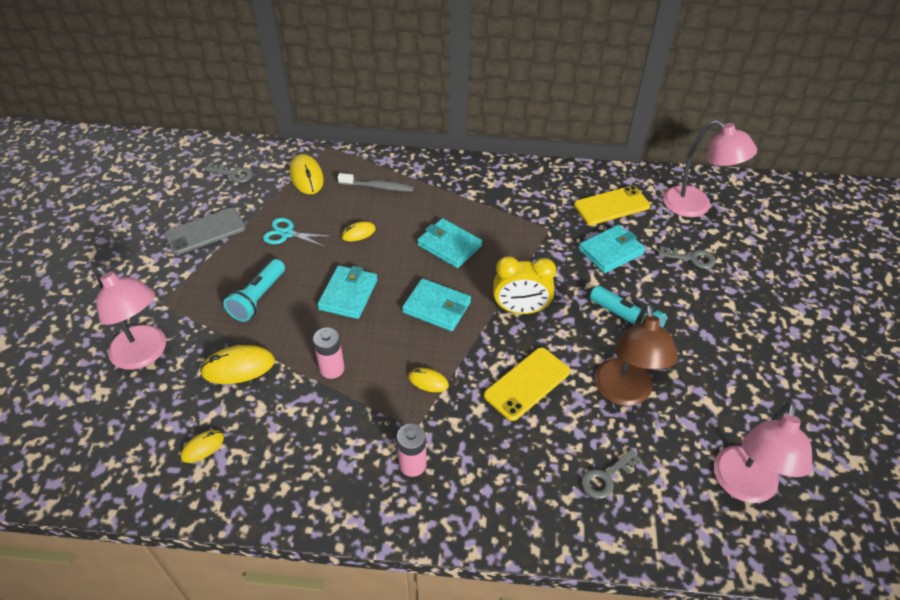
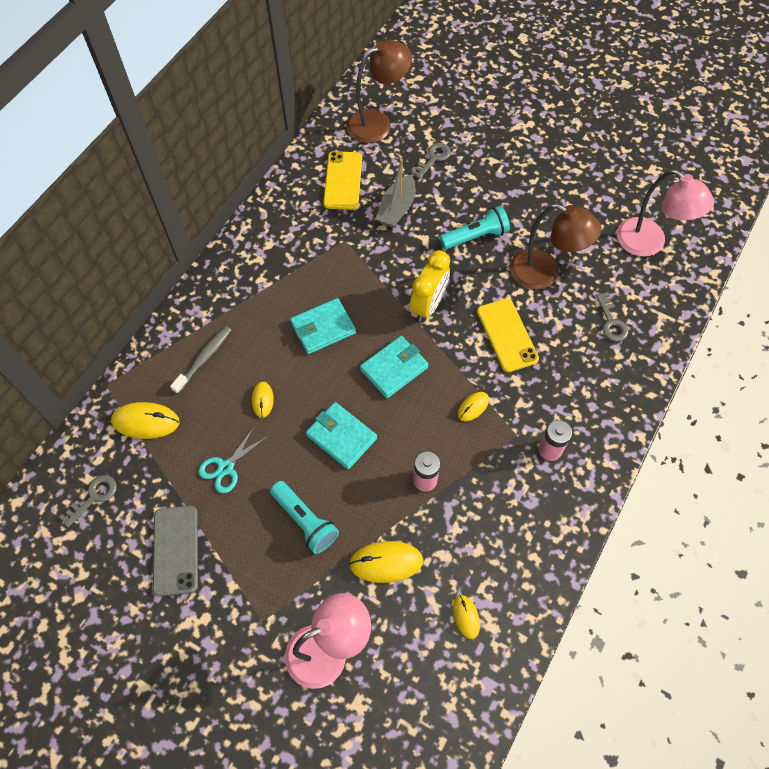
camera: 65 degrees left, 15 degrees up
yellow mouse [200,345,275,384] -> yellow mouse turned 75 degrees clockwise [349,541,423,583]
turquoise wallet [579,225,645,273] -> grey boat [376,159,415,228]
pink lamp [663,120,757,217] -> brown lamp [346,40,412,143]

